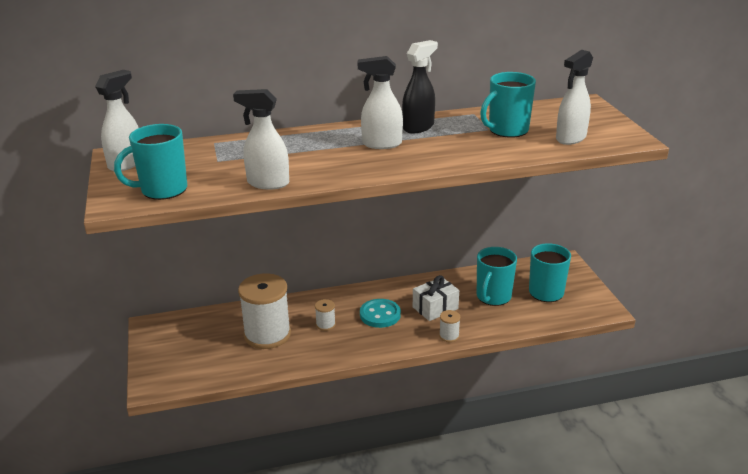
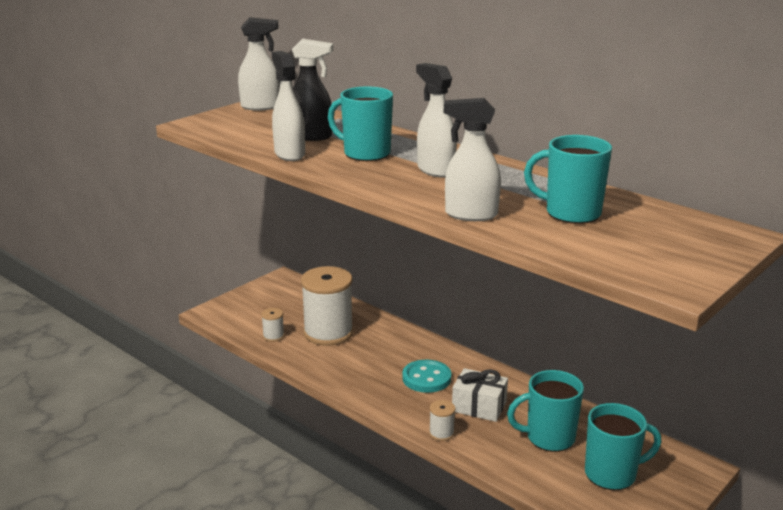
camera: 55 degrees right, 5 degrees down
turquoise mug [114,124,187,200] -> turquoise mug moved to [328,86,393,161]
white spool [315,299,336,331] -> white spool moved to [261,308,284,342]
black spray bottle [402,40,438,133] -> black spray bottle moved to [292,39,334,141]
white spray bottle [556,50,593,145] -> white spray bottle moved to [444,98,501,221]

